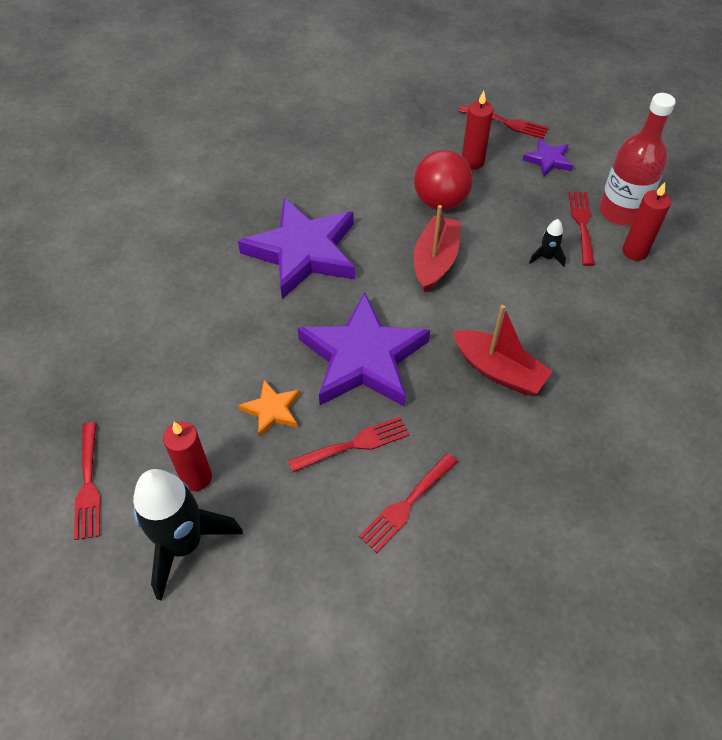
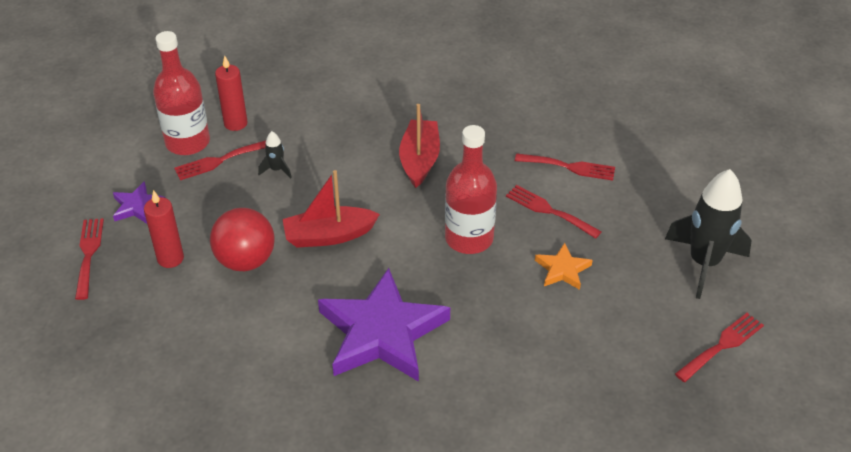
camera: 120 degrees left, 10 degrees down
red candle [163,422,212,491] -> none
purple star [297,292,430,407] -> red bottle [445,125,497,254]

